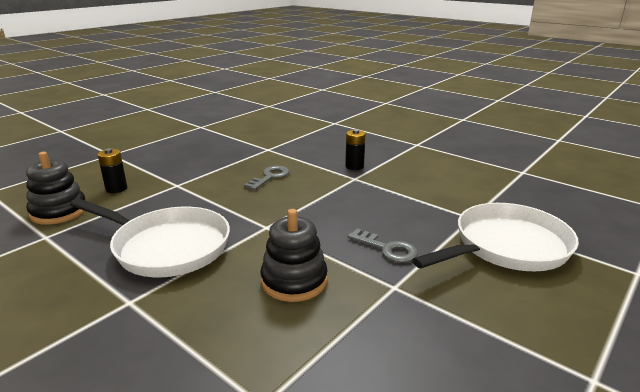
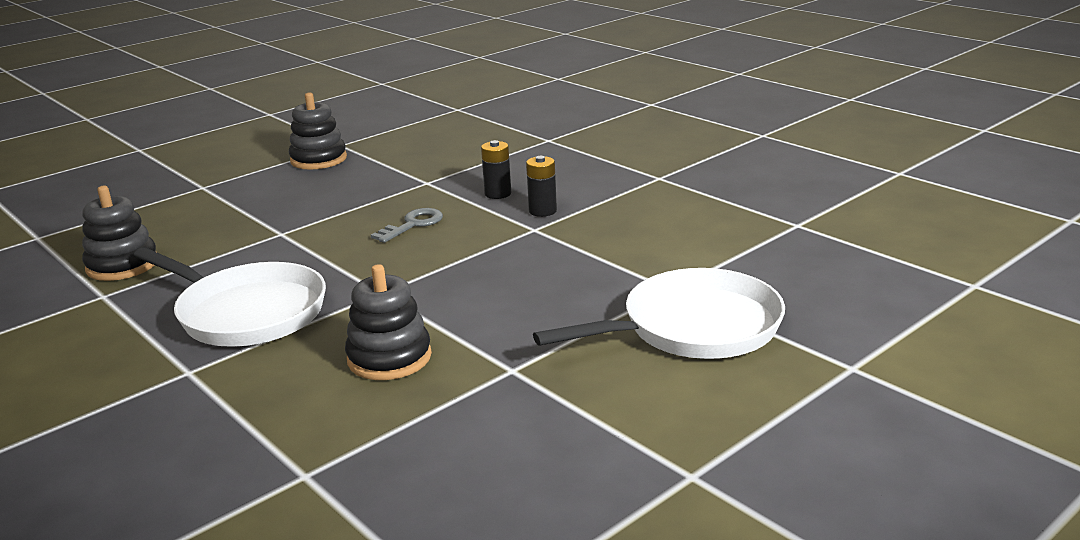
camera: 10 degrees right, 0 degrees up
black battery [98,148,127,193] -> black battery moved to [481,140,511,199]
grey key [347,228,418,263] -> none
none -> black stacking toy [289,92,347,170]

